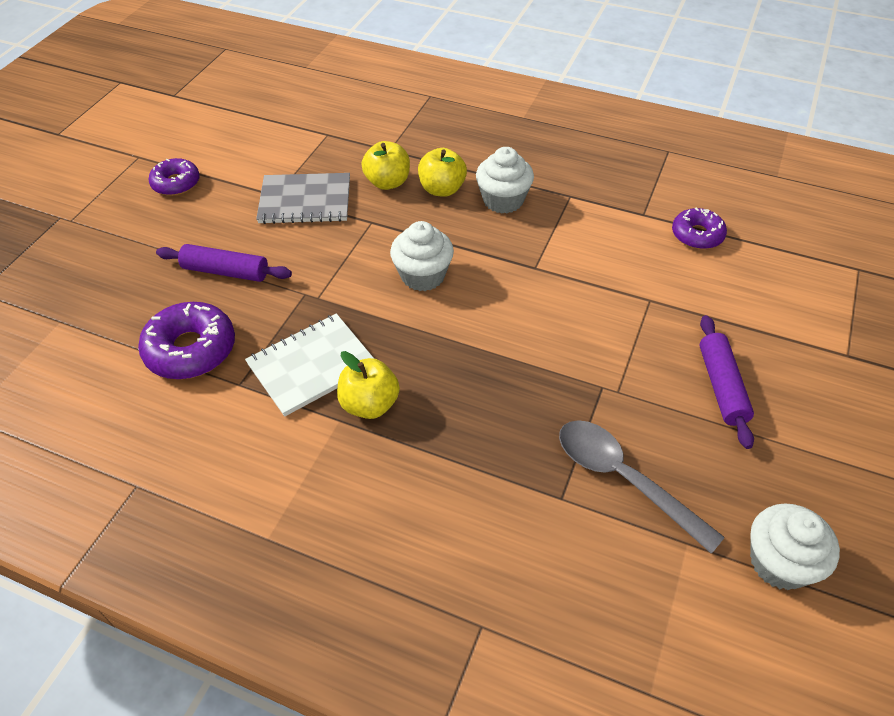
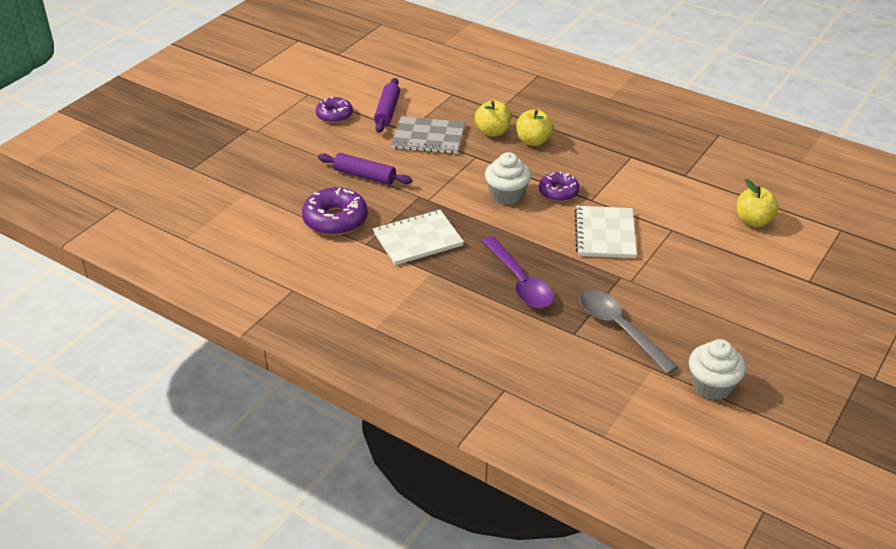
camera: 10 degrees right, 10 degrees down
yellow apple [337,351,400,419] -> yellow apple moved to [737,179,779,227]
white cupcake [476,147,534,213] -> none
purple donut [672,207,727,249] -> purple donut moved to [539,172,580,202]
purple rolling pin [699,315,754,449] -> purple rolling pin moved to [374,78,400,133]
none -> purple spoon [482,236,554,308]
none -> white notebook [575,206,637,258]

